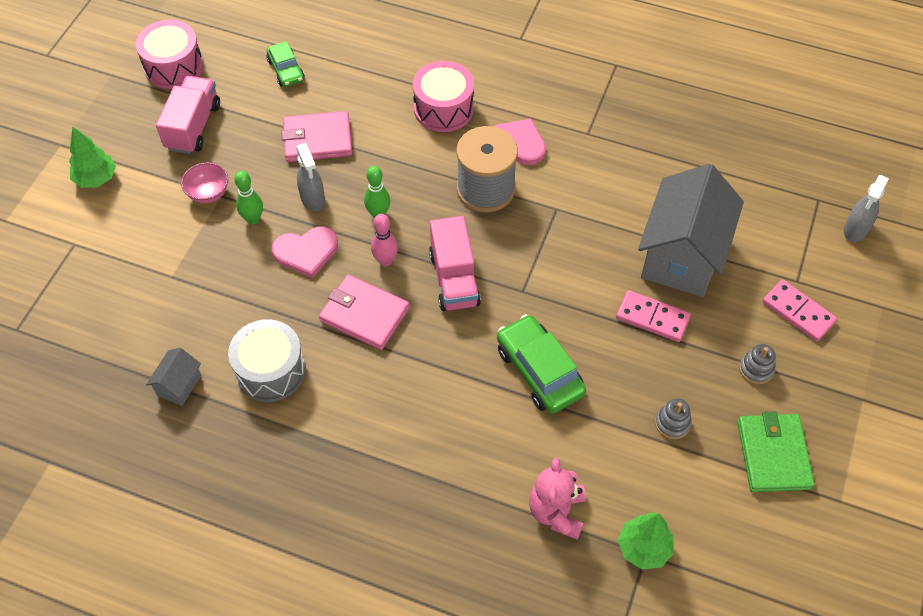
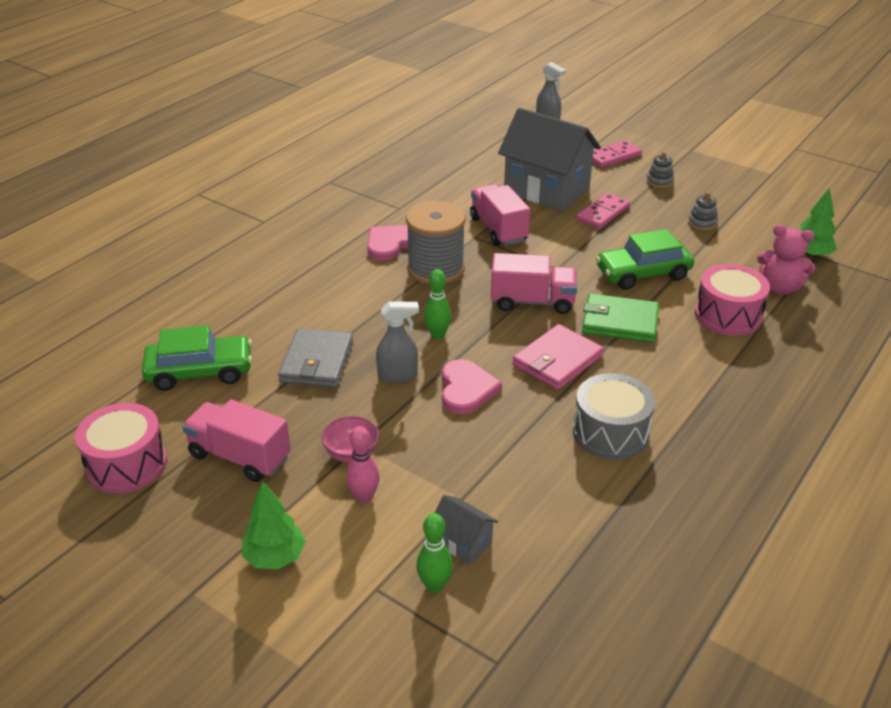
camera: 75 degrees left, 20 degrees down
grey house [146,348,201,406] -> grey house moved to [435,495,498,565]
green bowling pin [234,171,263,225] -> green bowling pin moved to [416,513,453,593]
green car [267,41,305,87] -> green car [142,325,252,391], size x1.64
pink wallet [281,111,352,162] -> grey wallet [278,328,353,388]
pink bowling pin [371,214,398,266] -> pink bowling pin moved to [346,426,380,503]
pink drum [413,61,474,132] -> pink drum moved to [695,264,770,336]
green wallet [737,412,815,492] -> green wallet moved to [582,294,659,343]
none -> pink truck [470,184,530,246]

